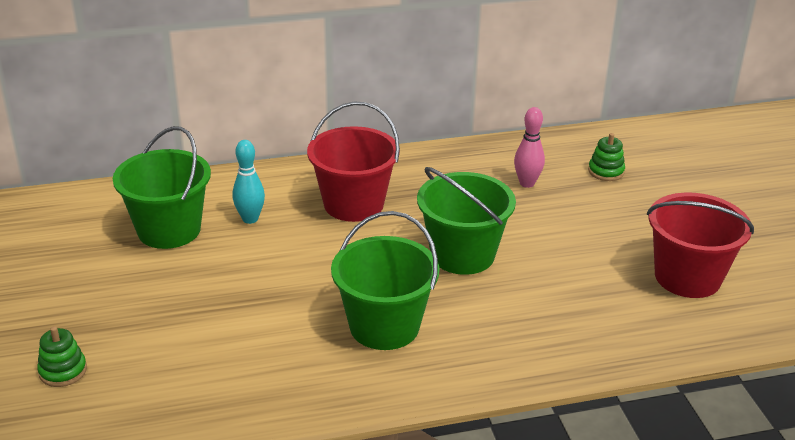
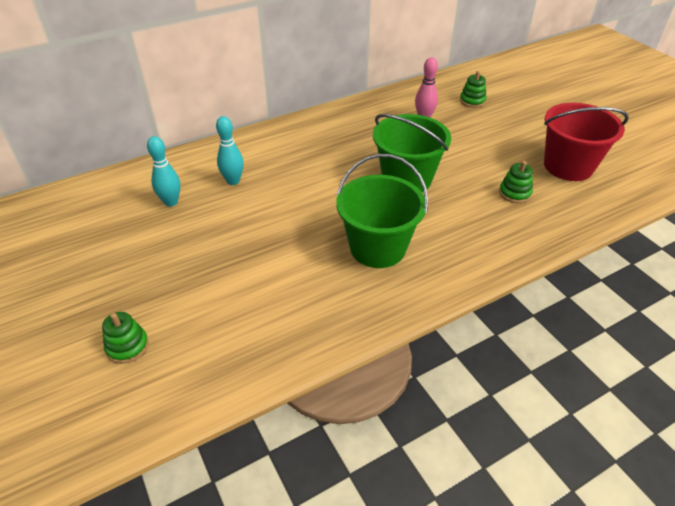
camera: 15 degrees left, 10 degrees up
green bucket [113,126,211,249] -> turquoise bowling pin [147,136,180,207]
red bucket [307,101,400,222] -> none
none -> green stacking toy [499,161,533,203]

